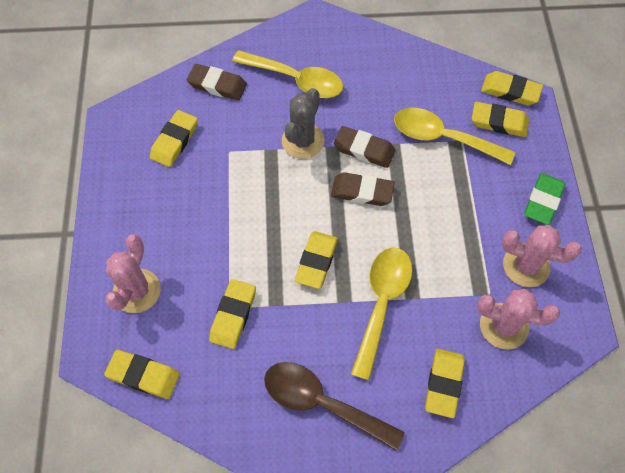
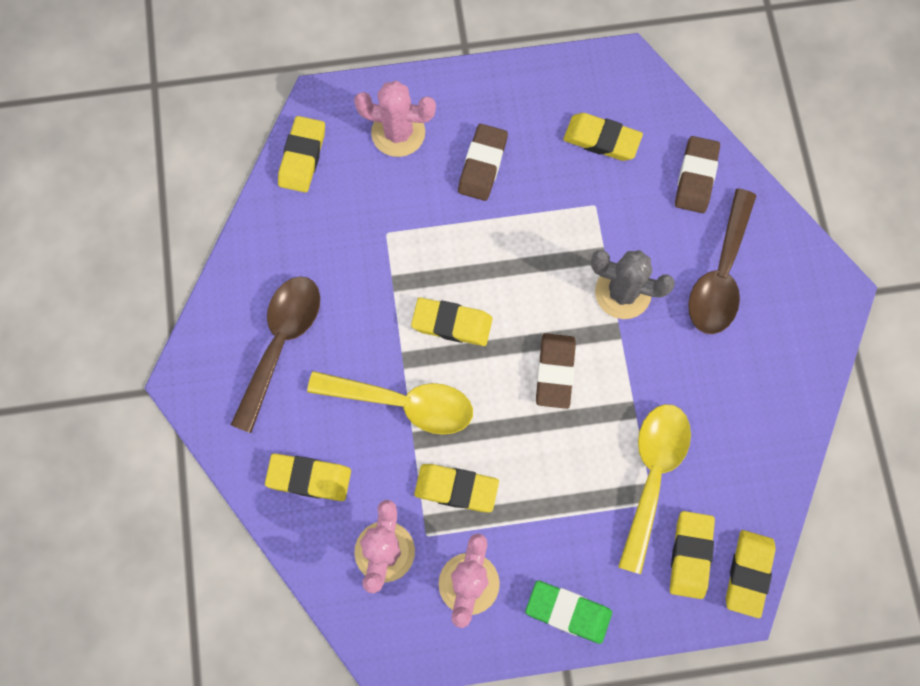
camera: 85 degrees right, 10 degrees up
yellow eraser [209,279,256,349] -> yellow eraser moved to [414,464,499,512]
yellow spoon [232,50,343,98] -> brown spoon [688,188,756,334]
brown eraser [334,126,395,168] -> brown eraser moved to [458,124,508,201]

